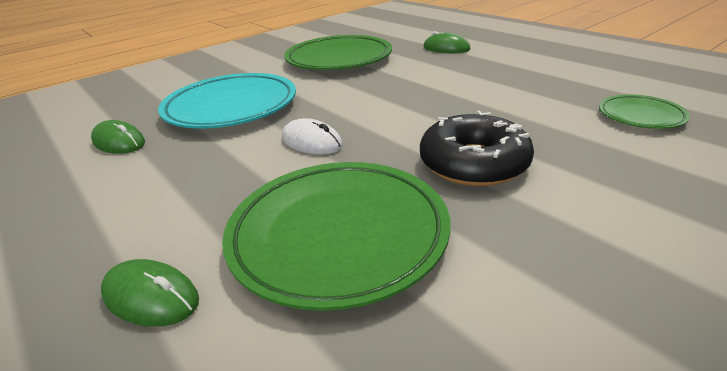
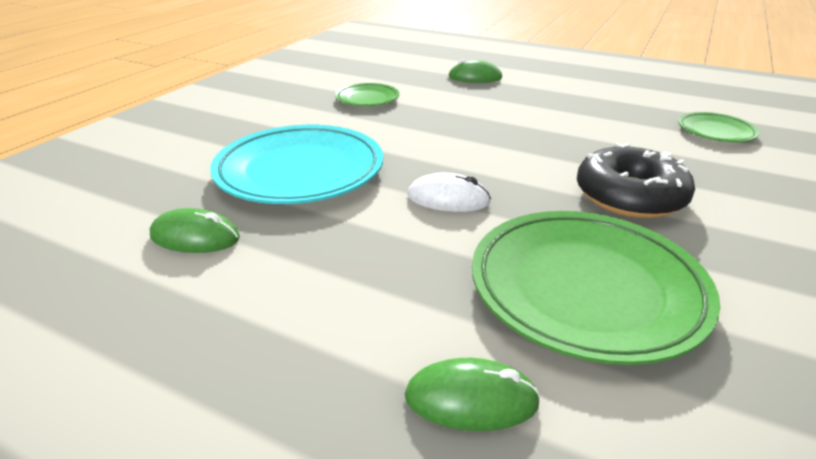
camera: 25 degrees left, 0 degrees up
green plate [284,35,392,70] -> green plate [335,83,399,106], size x0.50

